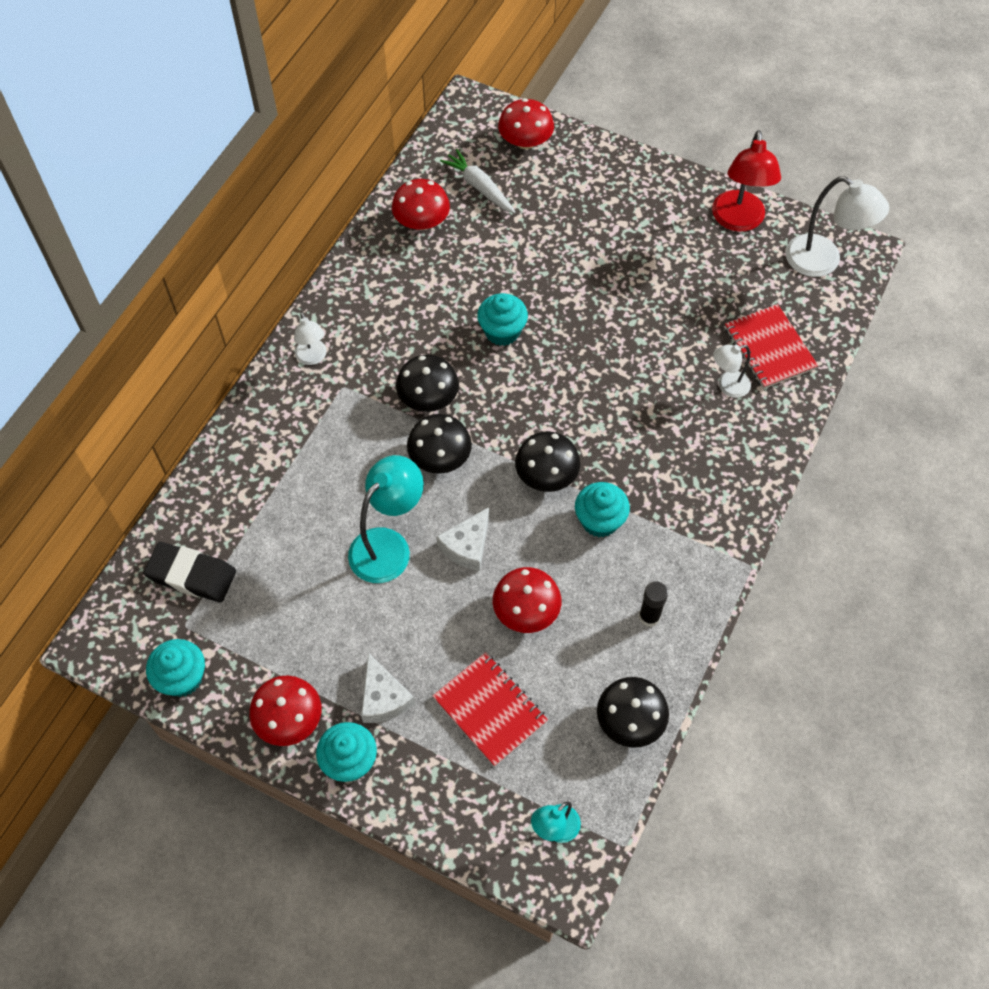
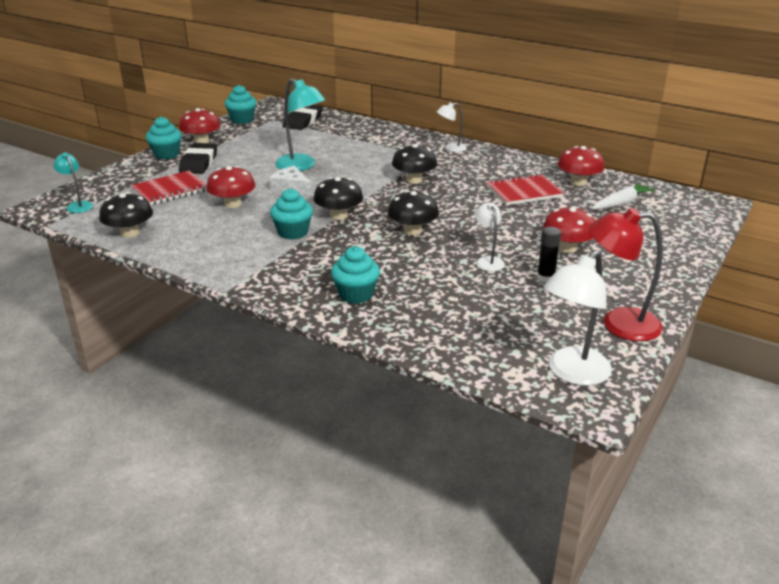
camera: 95 degrees right, 30 degrees down
white cheese [361,653,415,723] -> black eraser [179,143,217,174]
black mushroom [407,414,472,474] -> black mushroom moved to [388,190,439,235]
turquoise cupcake [477,293,528,346] -> turquoise cupcake moved to [331,246,380,304]
red mushroom [498,98,554,149] -> red mushroom moved to [543,206,596,253]
black glue stick [639,581,668,627] -> black glue stick moved to [537,227,561,283]
white lamp [713,345,751,398] -> white lamp moved to [475,202,505,271]
red notebook [725,304,818,389] -> red notebook moved to [486,173,564,206]

